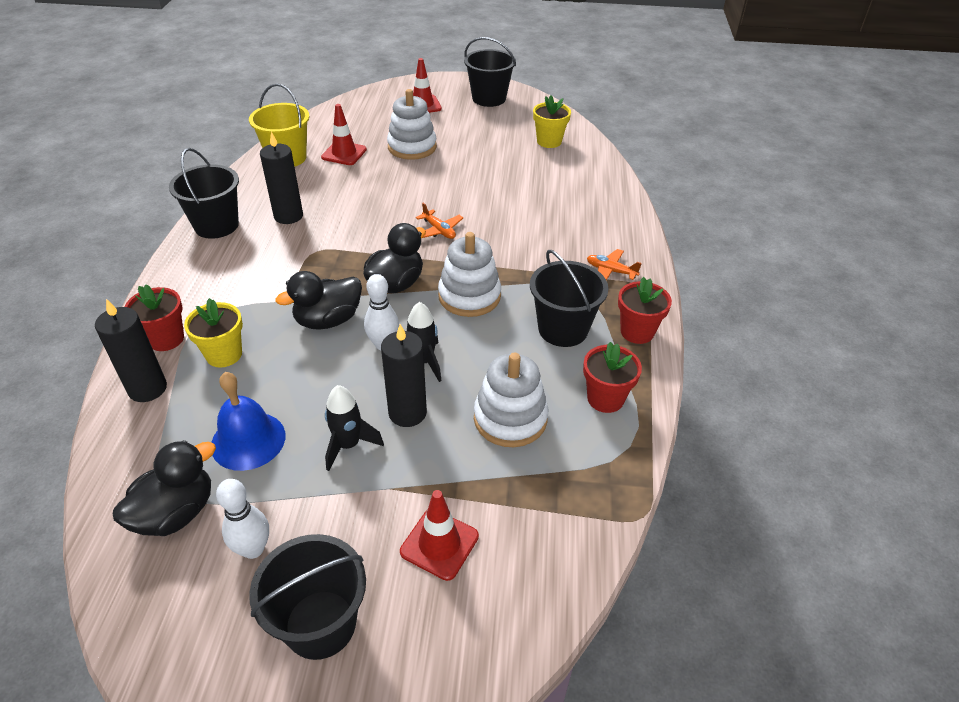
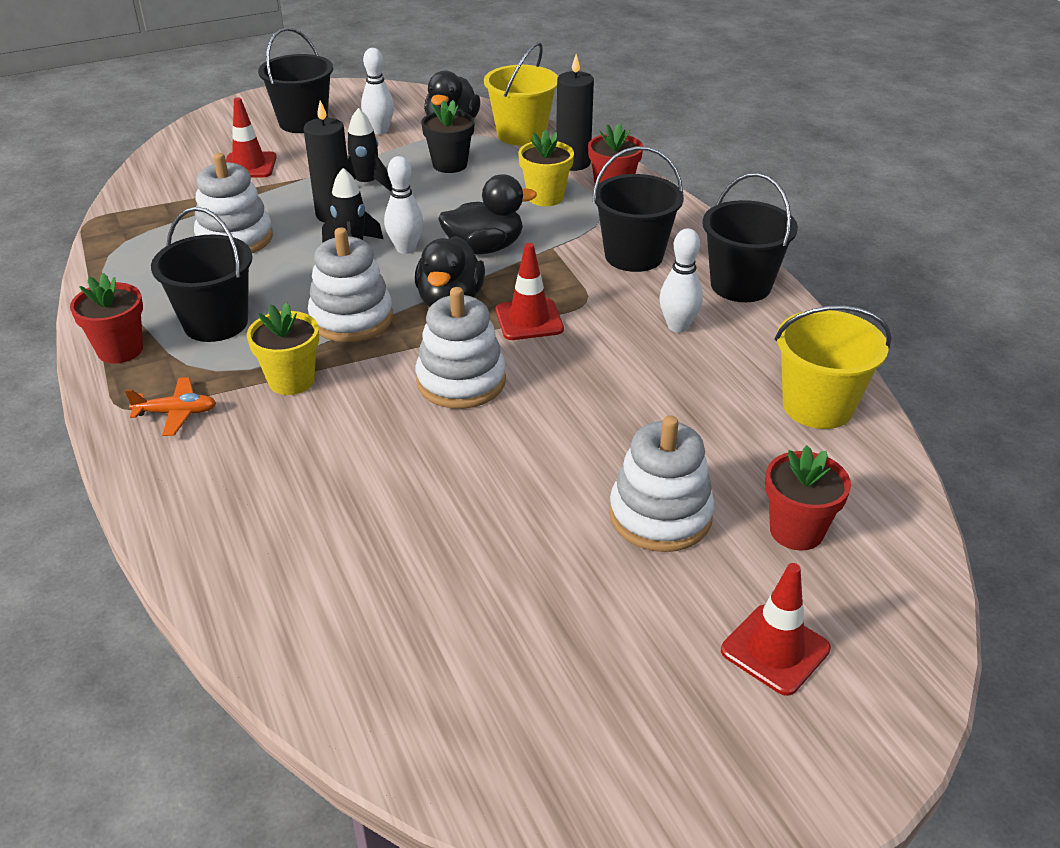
camera: 150 degrees right, 5 degrees down
blue bell [211,372,285,471] -> black flower pot [421,100,475,173]
black candle [260,132,303,224] -> white bowling pin [660,228,703,332]
black duck [275,271,362,330] -> black duck turned 45 degrees clockwise [439,174,537,254]
red traffic cone [321,104,367,165] -> red traffic cone moved to [496,243,564,340]
orange plane [416,203,463,239] -> white stacking toy [416,287,506,409]
black bucket [464,37,516,107] -> black bucket moved to [593,146,684,272]
yellow flower pot [533,95,571,148] -> yellow flower pot moved to [247,303,319,395]
red flower pot [583,342,642,413] -> red flower pot moved to [765,446,851,551]
none -> yellow bucket [484,42,558,146]

